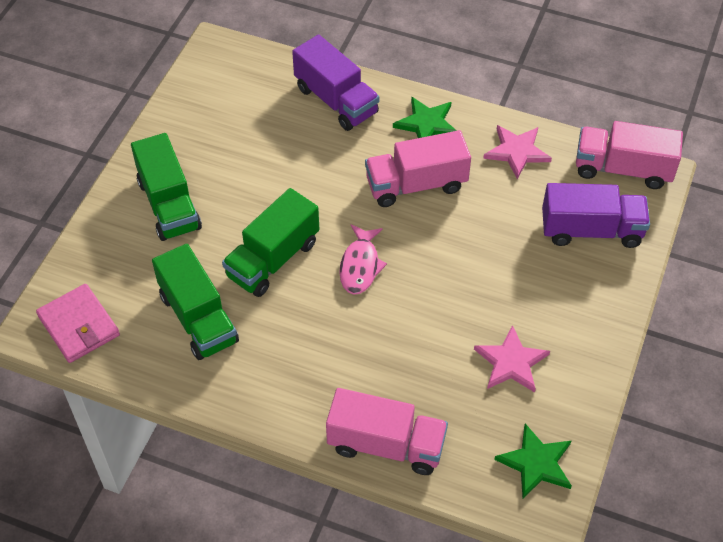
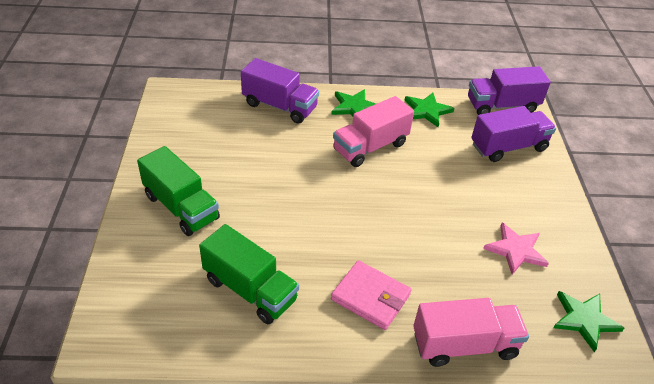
camera: 25 degrees left, 10 degrees down
pink wallet [36,284,120,363] -> pink wallet moved to [331,260,412,330]
green truck [222,188,319,297] -> none
pink fish [339,224,387,295] -> none
pink star [483,125,552,179] -> green star [404,93,455,127]
pink truck [576,121,683,189] -> purple truck [468,66,551,115]

